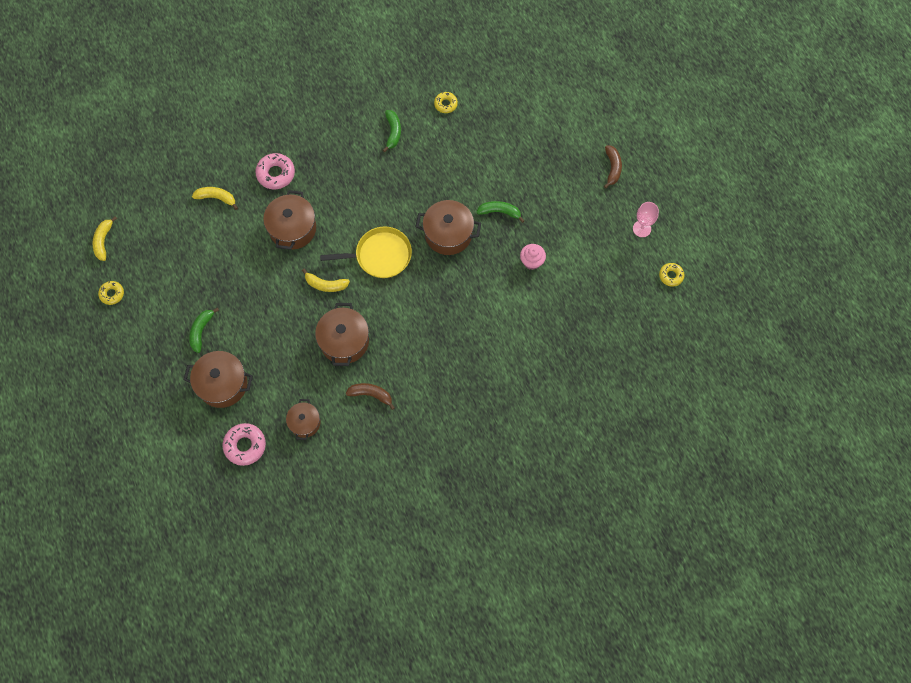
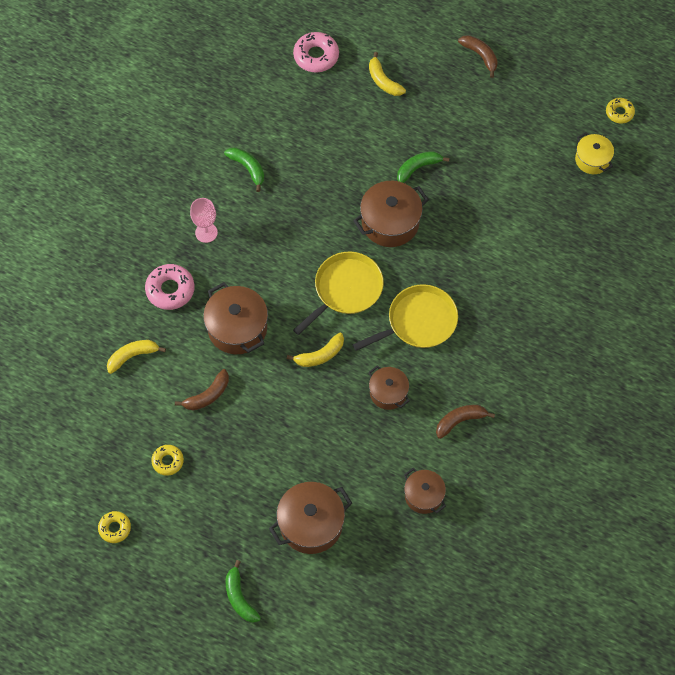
camera: 40 degrees left, 5 degrees down
yellow banana [93,217,117,261] -> yellow banana moved to [369,52,406,96]
green banana [189,307,219,353] -> green banana moved to [226,560,261,623]
pink donut [223,423,266,466] -> pink donut moved to [293,32,339,72]
brown pot [315,303,369,366] -> brown pot [368,365,410,410], size x0.62
yellow donut [434,92,458,113] -> yellow donut moved to [151,445,184,476]
pink cupcake [520,244,546,270] -> none
pink goblet [633,202,659,237] -> pink goblet moved to [190,198,218,243]
none -> brown banana [175,369,229,411]
none -> yellow pan [353,284,458,351]
none -> yellow pot [575,133,614,174]

